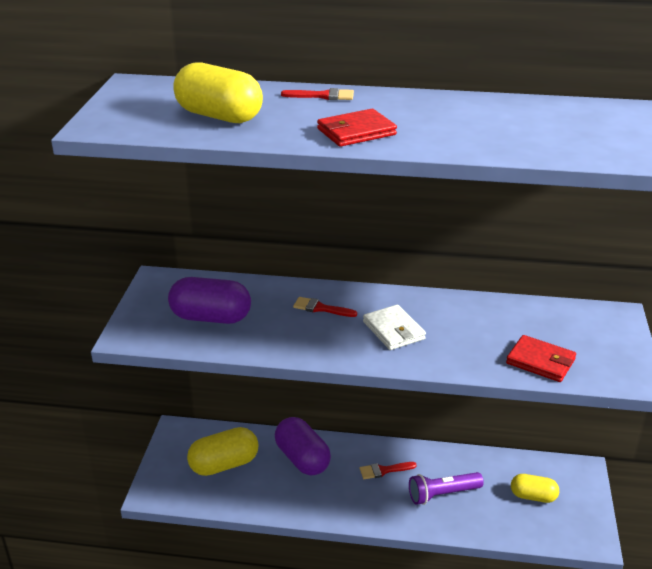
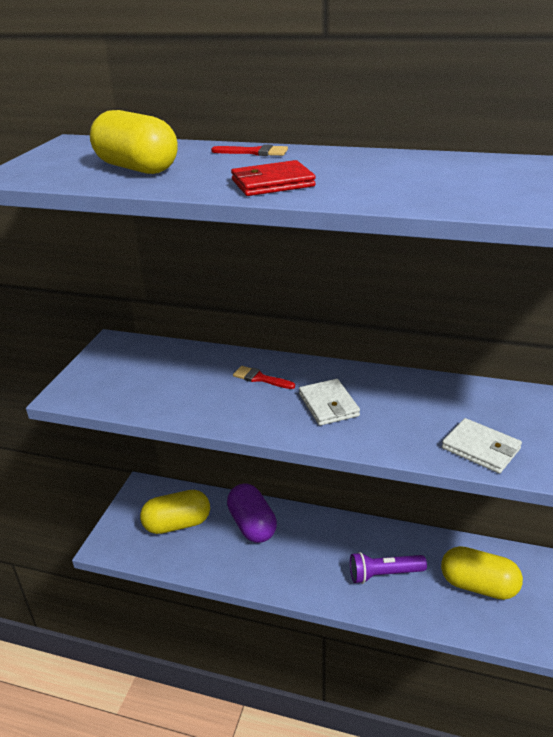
camera: 10 degrees right, 0 degrees up
purple capsule [168,277,251,324] -> none
red brush [360,462,417,479] -> none
red wallet [506,335,576,382] -> white wallet [442,418,522,473]
yellow capsule [511,474,559,503] -> yellow capsule [441,546,523,600], size x1.58

